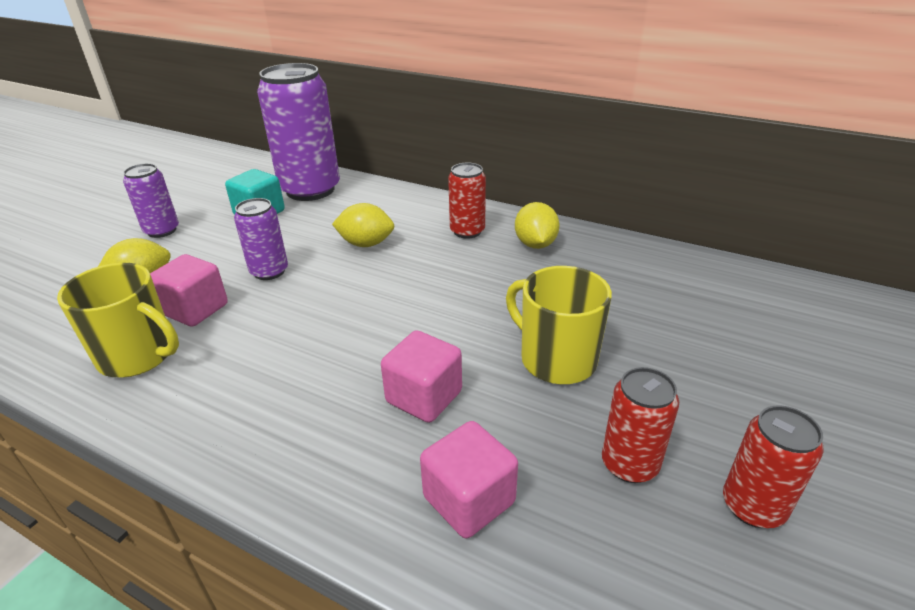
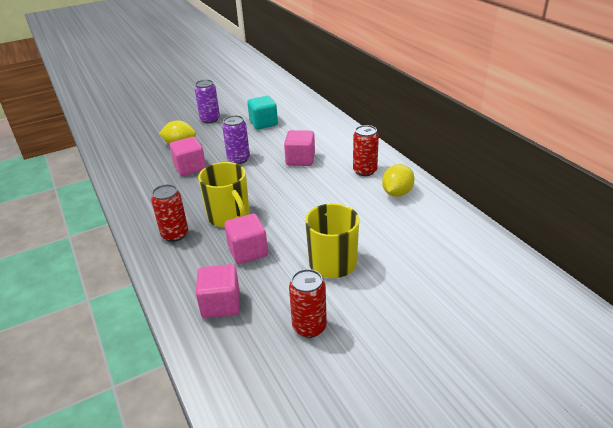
camera: 35 degrees right, 0 degrees up
yellow mug [57,263,179,378] -> yellow mug moved to [198,162,250,228]
purple can [257,63,340,201] -> none
yellow lemon [332,203,394,247] -> pink cube [284,130,315,166]
red can [723,405,824,528] -> red can moved to [151,184,188,242]

